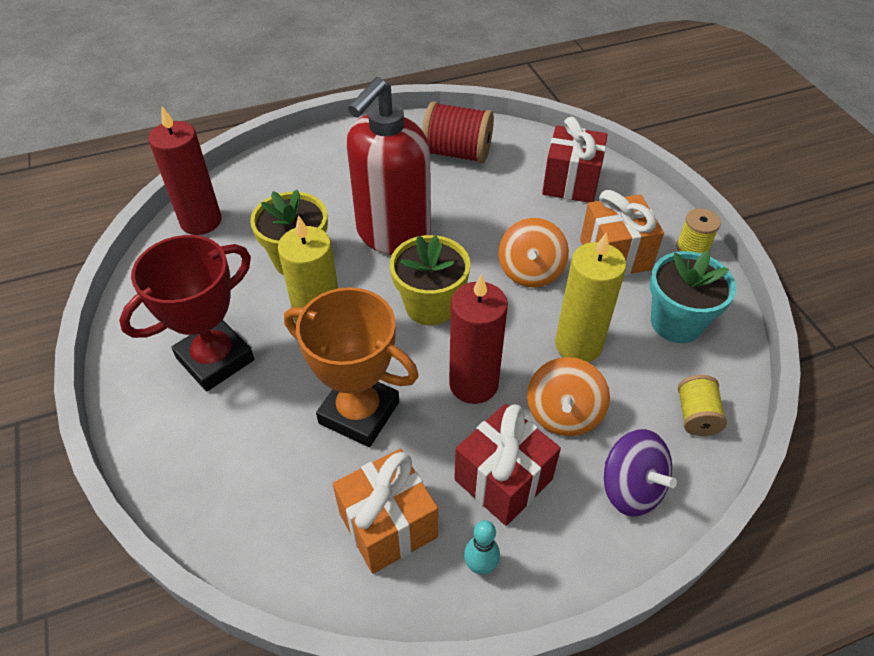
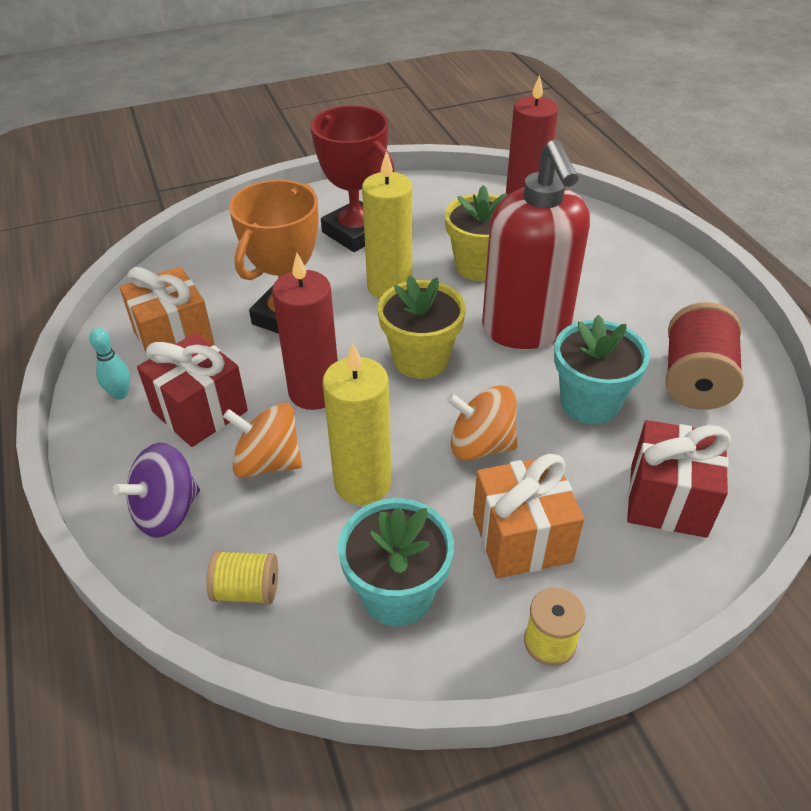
camera: 90 degrees right, 5 degrees down
red soap dispenser [347,77,431,255] -> red soap dispenser turned 135 degrees counterclockwise [482,139,590,349]
none -> turquoise flower pot [554,315,650,424]

